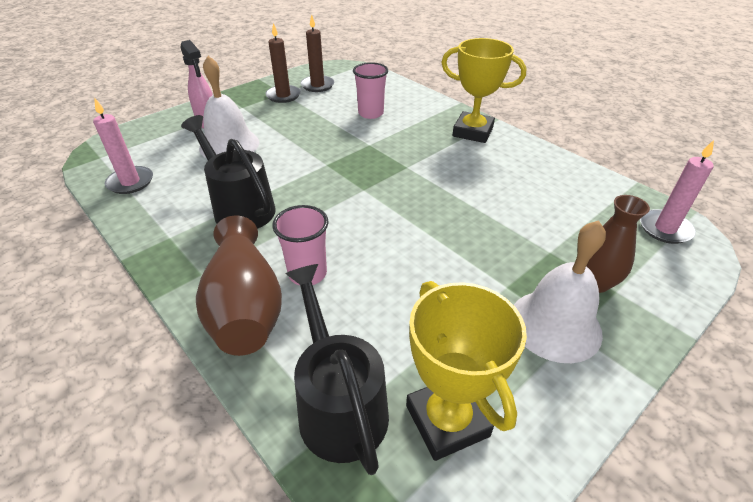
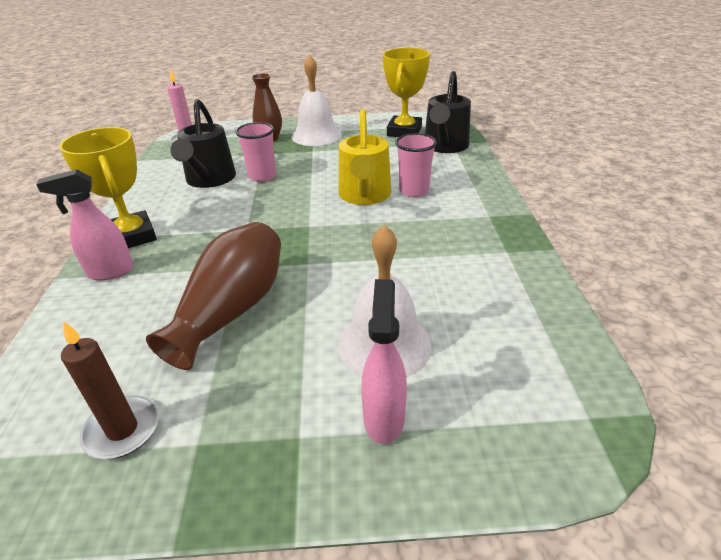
camera: 140 degrees left, 5 degrees down
pink candle [93,97,153,194] -> none
black watering can [181,115,275,229] -> black watering can moved to [170,99,236,188]
brown vase [196,216,282,356] -> brown vase moved to [146,222,281,370]
brown candle [265,23,301,103] -> none
pink cup [353,62,388,119] -> pink cup moved to [235,122,276,182]
none -> pink spray bottle [36,169,134,281]
none -> yellow watering can [339,109,391,205]

